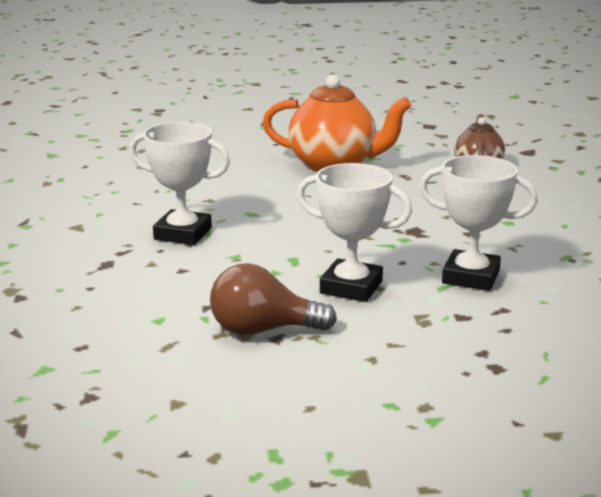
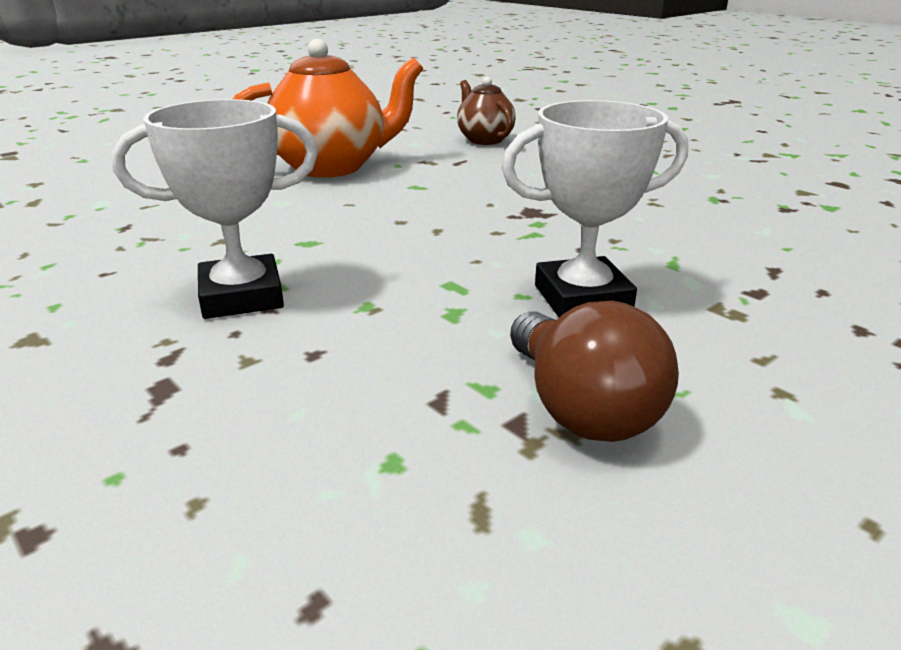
camera: 35 degrees left, 5 degrees up
brown light bulb [210,263,337,335] -> brown light bulb turned 75 degrees counterclockwise [510,301,679,442]
white trophy [419,155,538,291] -> none

